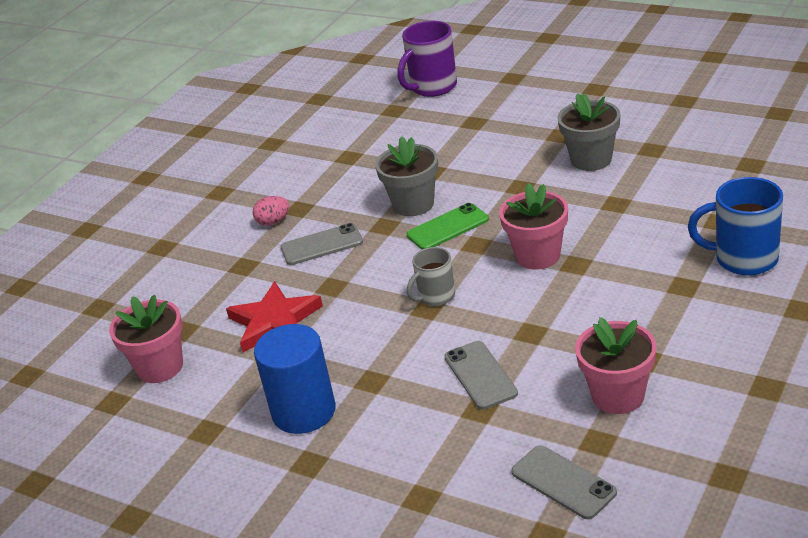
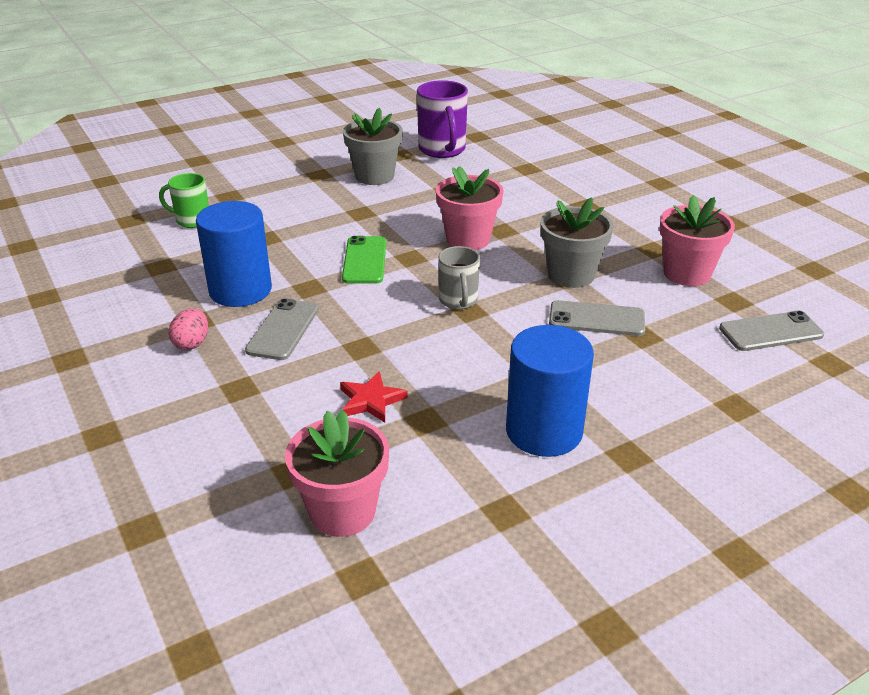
camera: 65 degrees left, 0 degrees up
red star [226,281,323,352] -> red star [340,371,408,423], size x0.58
grey flower pot [375,136,438,216] -> grey flower pot moved to [541,197,614,288]
purple mug [398,21,457,97] -> purple mug moved to [417,80,468,158]
blue mug [688,177,783,276] -> none
none -> green mug [159,173,209,228]
none -> blue cylinder [196,201,272,307]

